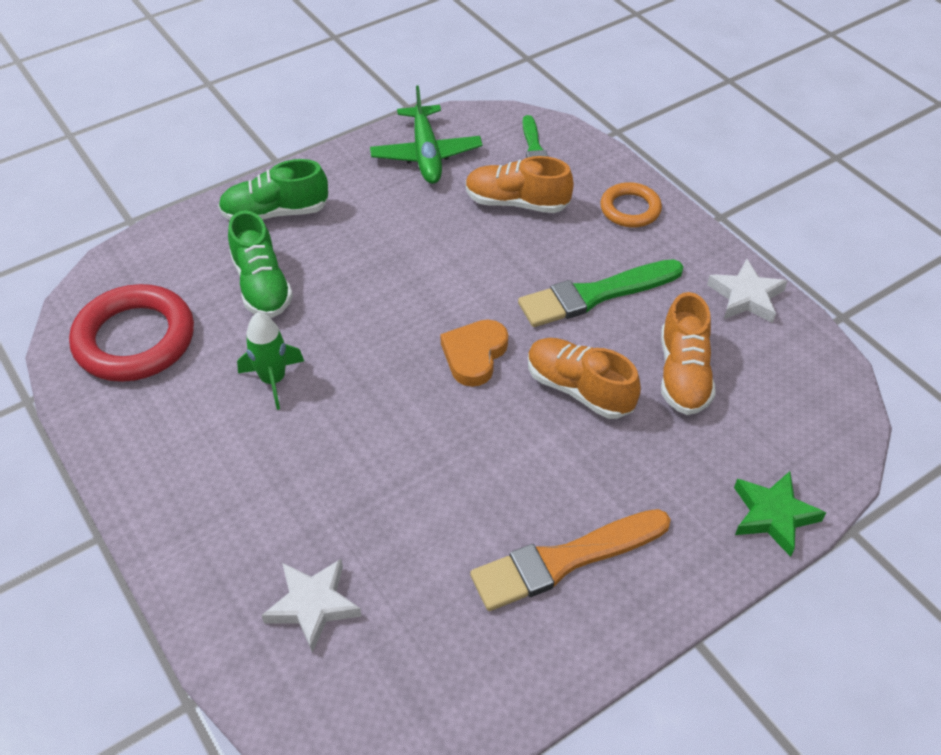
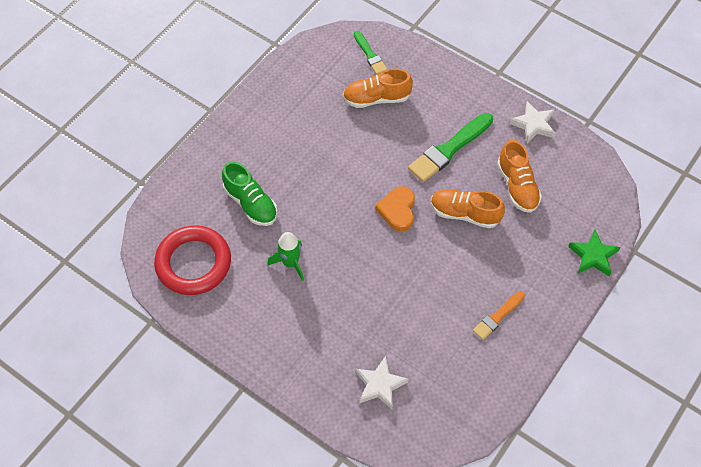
camera: 20 degrees left, 10 degrees up
green shoe [218,159,328,220] -> none
green plane [370,85,483,184] -> none
orange brush [470,509,671,611] -> orange brush [473,291,525,340], size x0.58
orange ring [600,182,662,228] -> none

